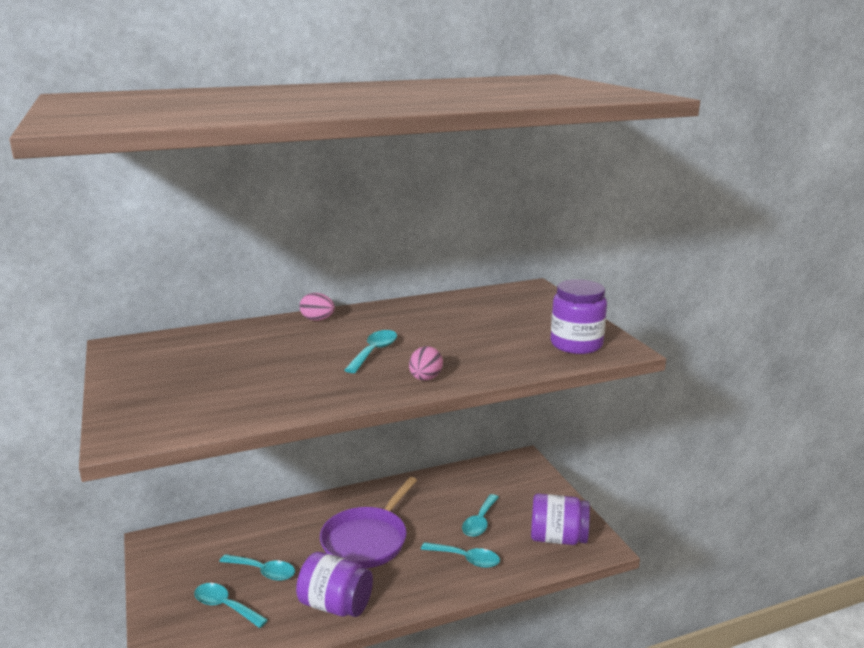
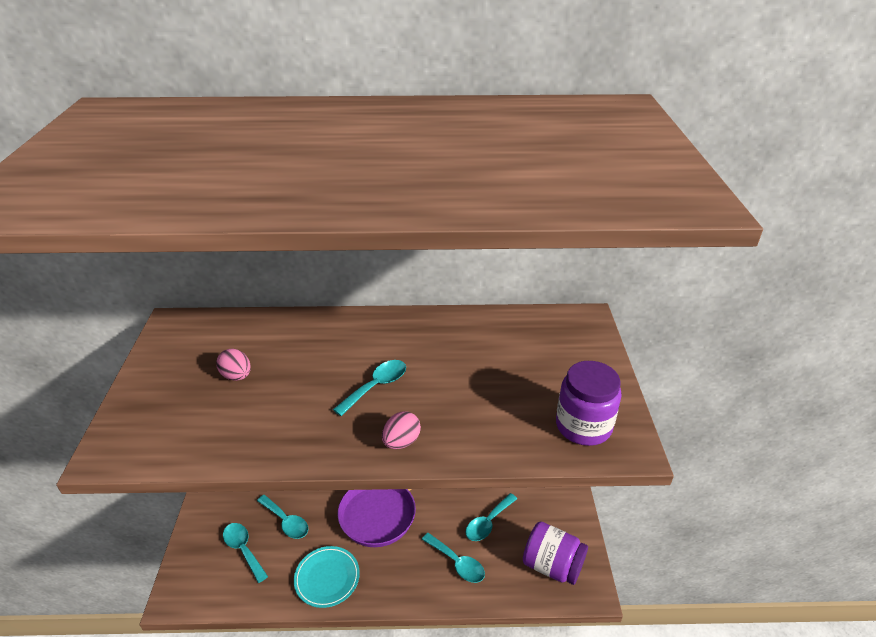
camera: 20 degrees right, 15 degrees up
purple jar [296,552,373,617] -> turquoise plate [294,546,360,608]
pink egg [299,293,335,321] -> pink egg moved to [216,349,251,381]

